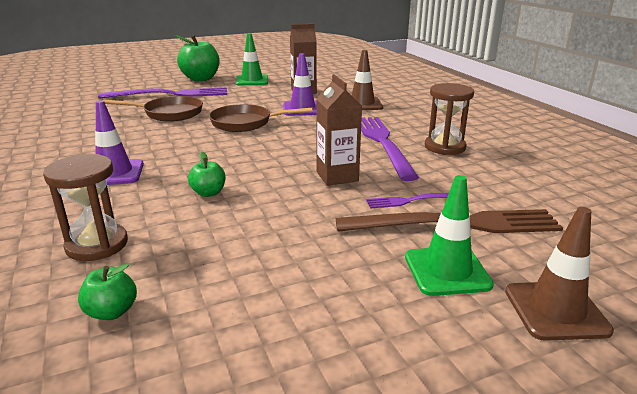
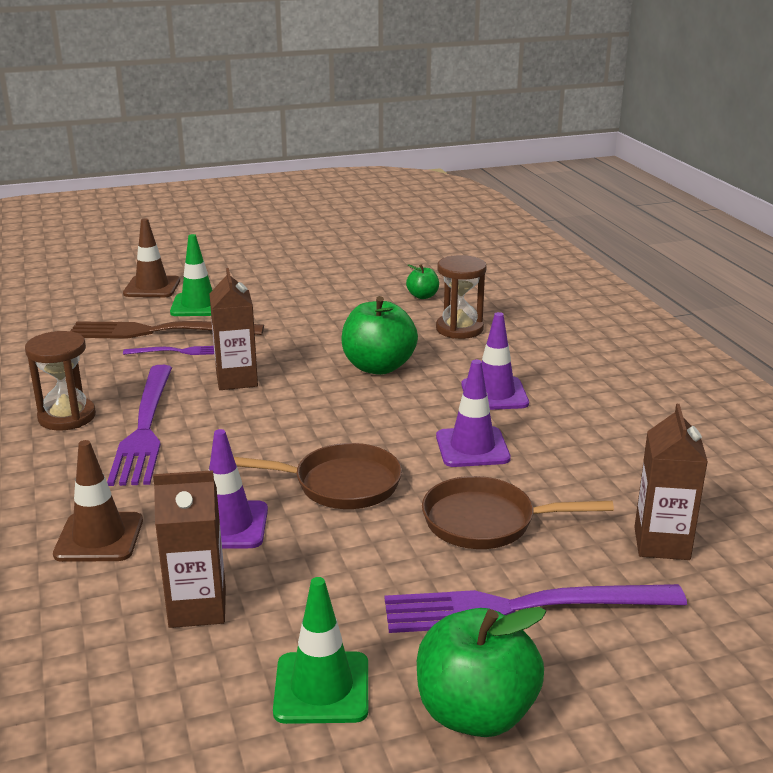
camera: 175 degrees left, 0 degrees up
green apple [188,152,226,197] -> green apple [341,296,418,375], size x1.99
none -> purple traffic cone [436,360,511,467]
none -> brown carton [634,404,708,560]

